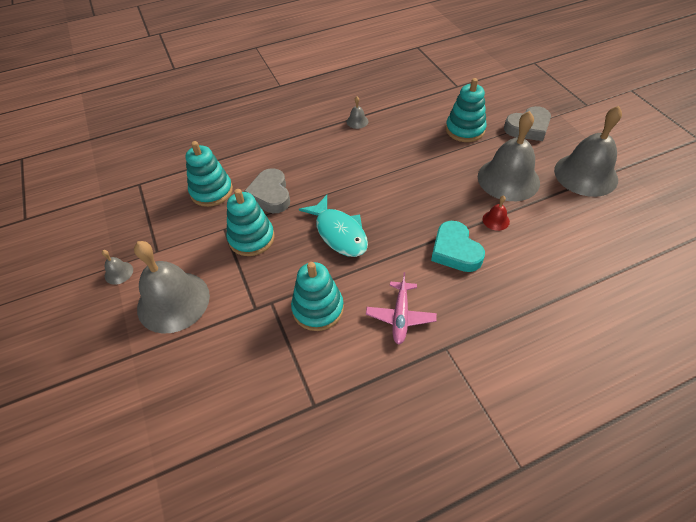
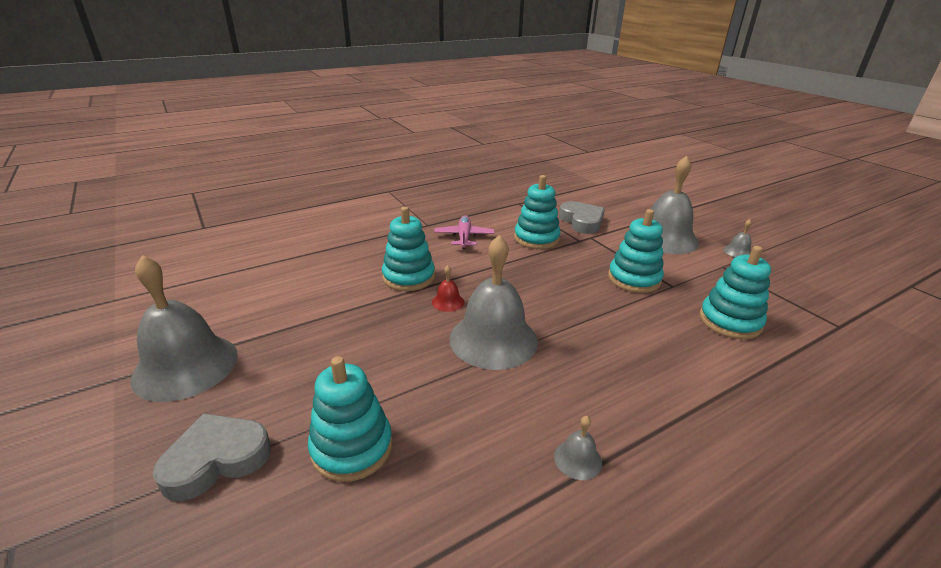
camera: 170 degrees right, 20 degrees down
grey heart [244,168,290,213] -> grey heart moved to [559,201,605,234]
turquoise fish [299,195,368,257] -> none
turquoise heart [431,221,485,272] -> turquoise stacking toy [382,207,435,291]
grey bell [478,111,540,201] -> grey bell moved to [450,235,538,370]
red bell [483,196,510,231] -> red bell moved to [432,265,464,312]

